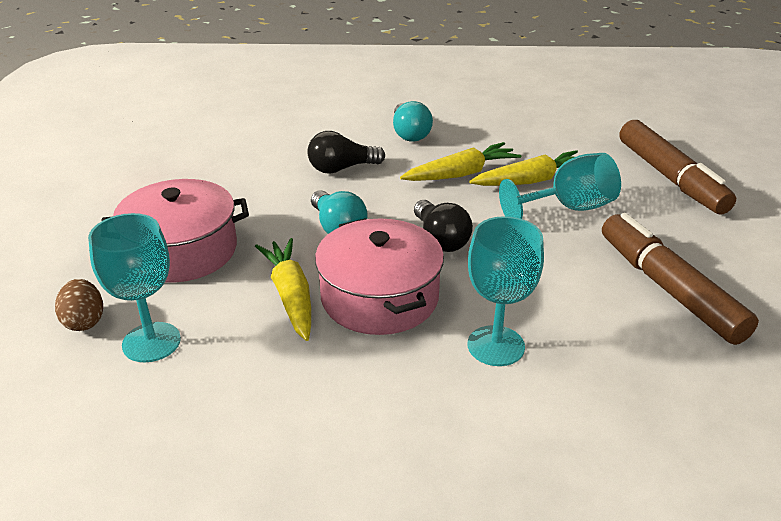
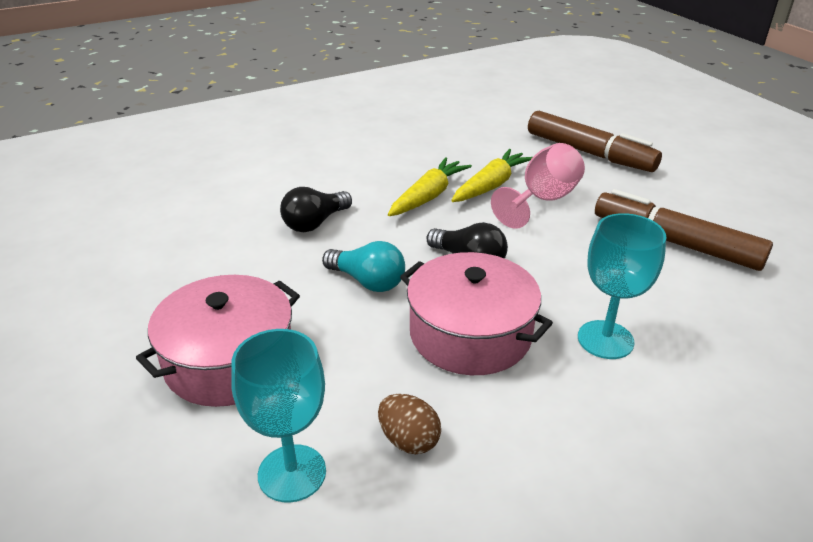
camera: 30 degrees left, 0 degrees up
brown egg [55,279,103,331] -> brown egg moved to [378,394,441,454]
yellow carrot [255,238,311,341] -> none
turquoise light bulb [393,101,433,142] -> none
turquoise goblet [499,153,621,219] -> pink goblet [491,143,585,229]

